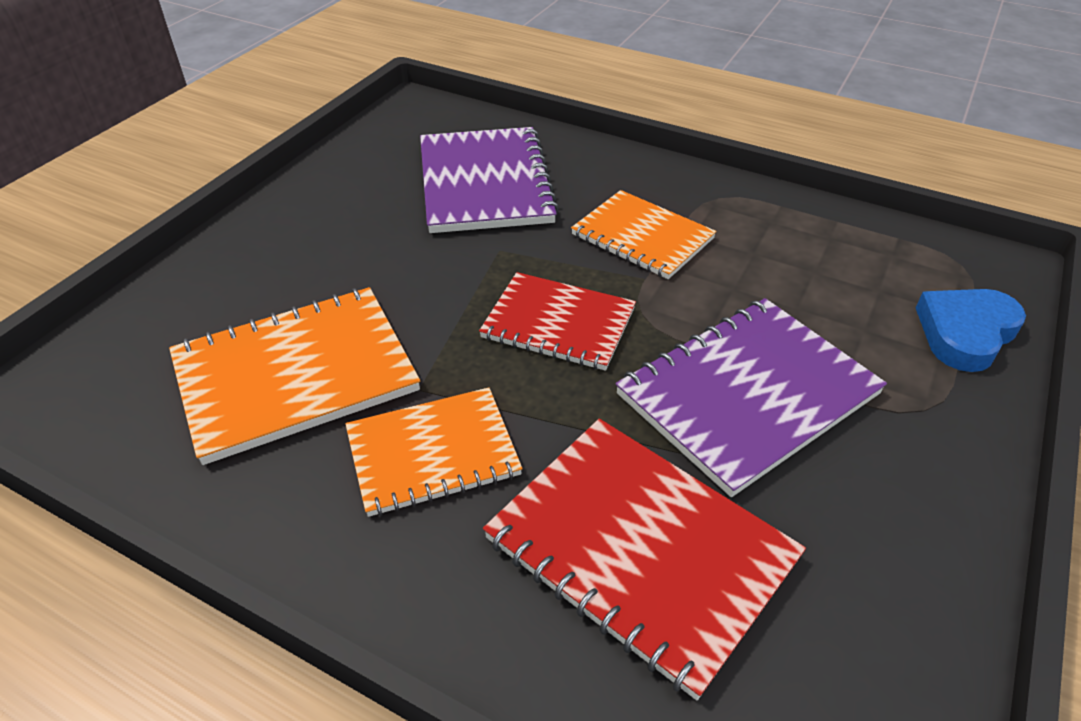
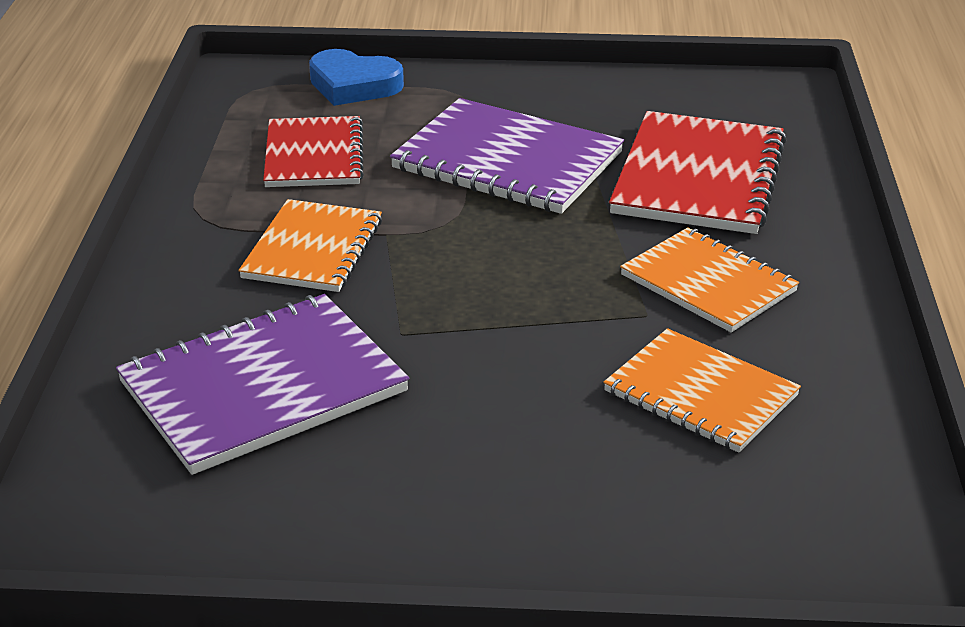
camera: 115 degrees left, 10 degrees down
orange notebook [169,287,420,465] -> orange notebook [603,328,801,453], size x0.66
red notebook [479,272,636,371] -> red notebook moved to [263,116,364,187]

